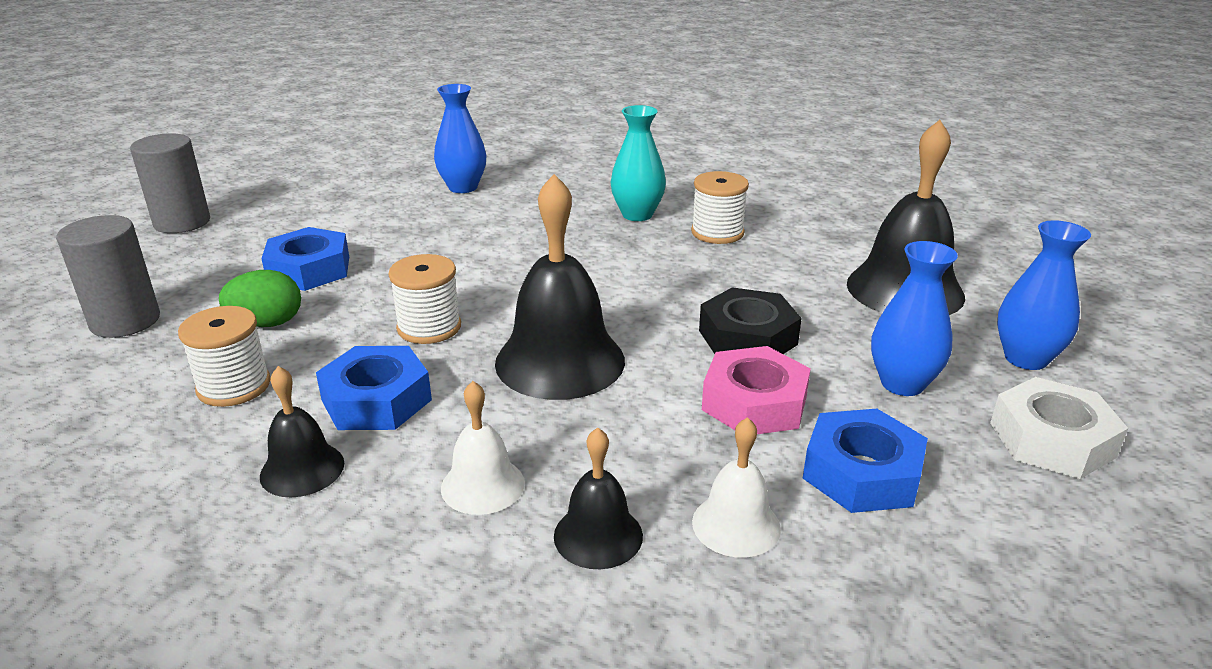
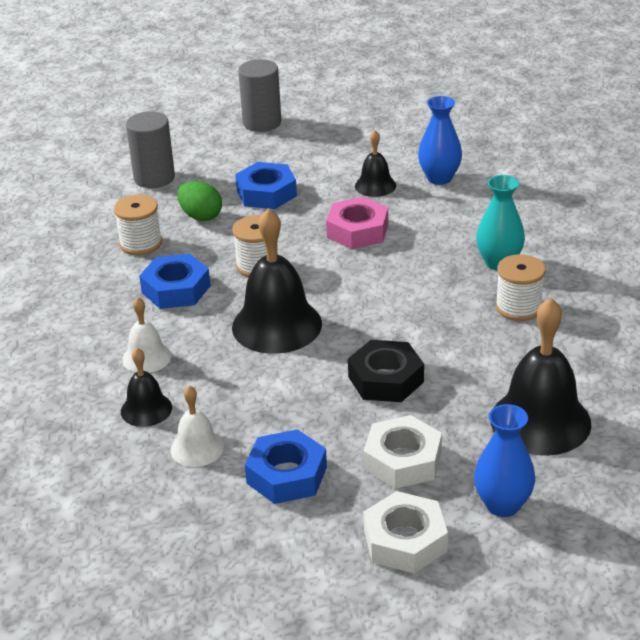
camera: 55 degrees right, 5 degrees up
black bell [260,366,344,497] -> black bell moved to [355,130,396,197]
pink nut [702,346,811,434] -> pink nut moved to [326,197,388,249]
blue vase [871,241,958,396] -> white nut [364,415,442,489]

